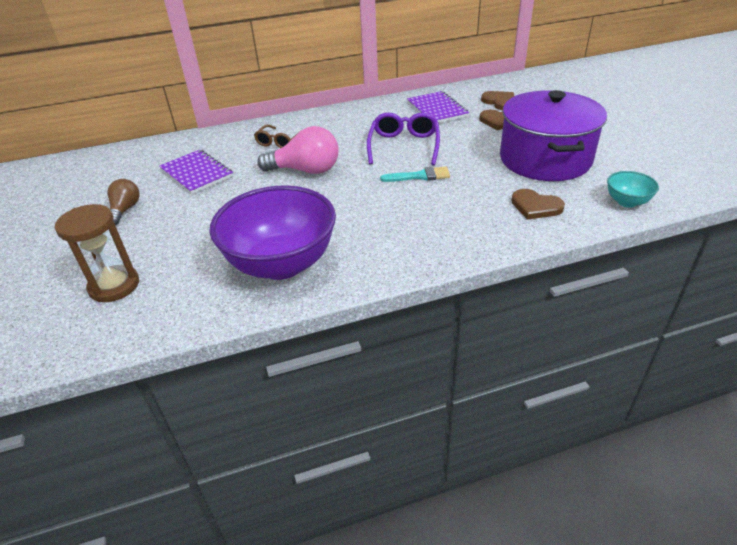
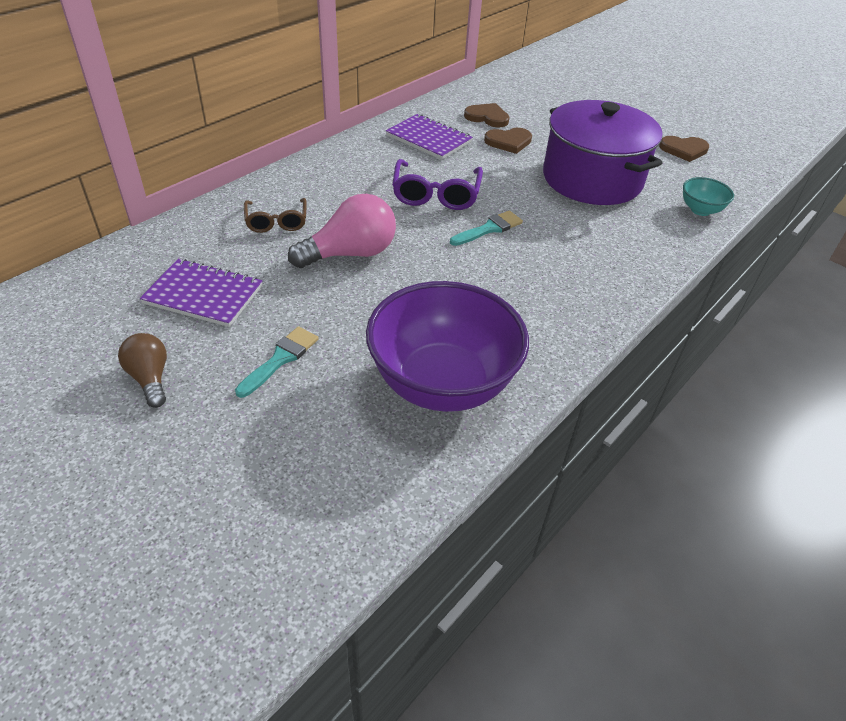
camera: 35 degrees left, 5 degrees up
brown hourglass [55,204,139,302] -> none
purple glasses [367,112,440,165] -> purple glasses turned 150 degrees counterclockwise [392,159,483,210]
brown heart [511,189,565,220] -> brown heart moved to [659,136,709,162]
none -> turquoise brush [235,326,319,398]

